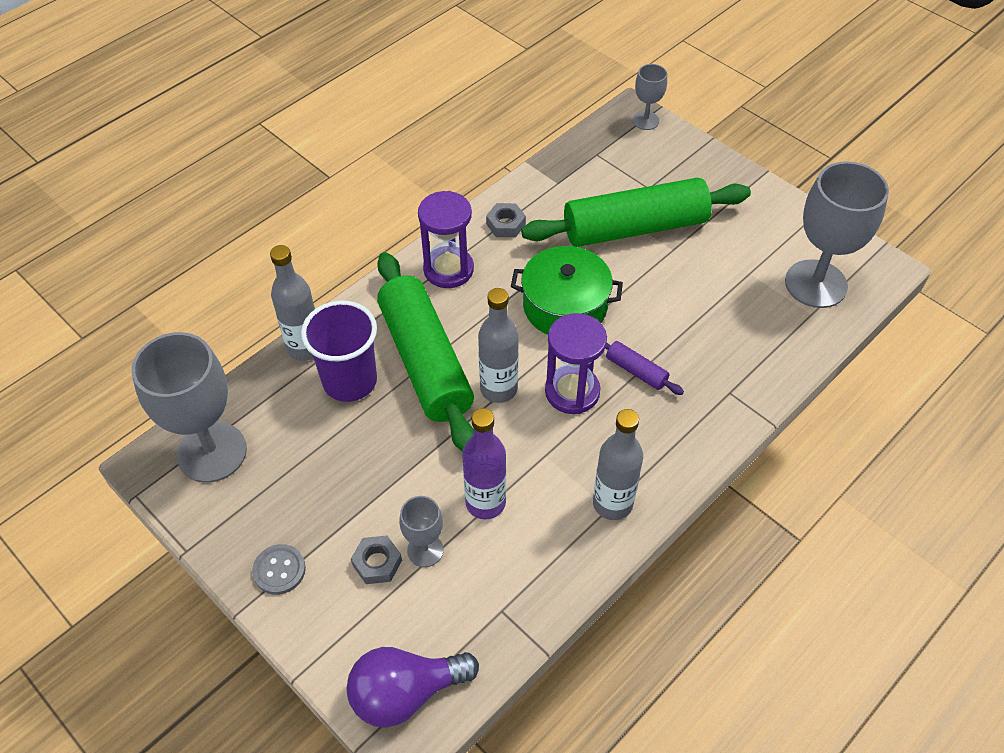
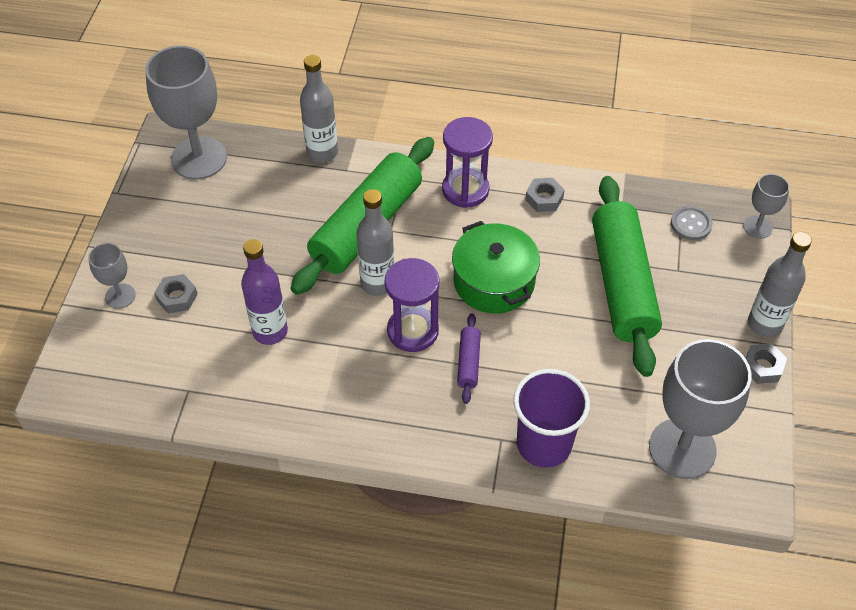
camera: 55 degrees right, 0 degrees up
grey button [252,544,306,595] -> grey button moved to [671,206,713,240]
purple cup [301,301,377,402] -> purple cup moved to [513,369,590,468]
purple light bulb [347,647,479,728] -> none
grey goblet [399,496,443,567] -> grey goblet moved to [88,243,136,309]
green rolling pin [521,178,751,247] -> green rolling pin turned 45 degrees clockwise [592,176,662,377]
grey bottle [593,409,643,520] -> grey bottle moved to [748,232,812,338]
none -> grey nut [746,343,787,384]

